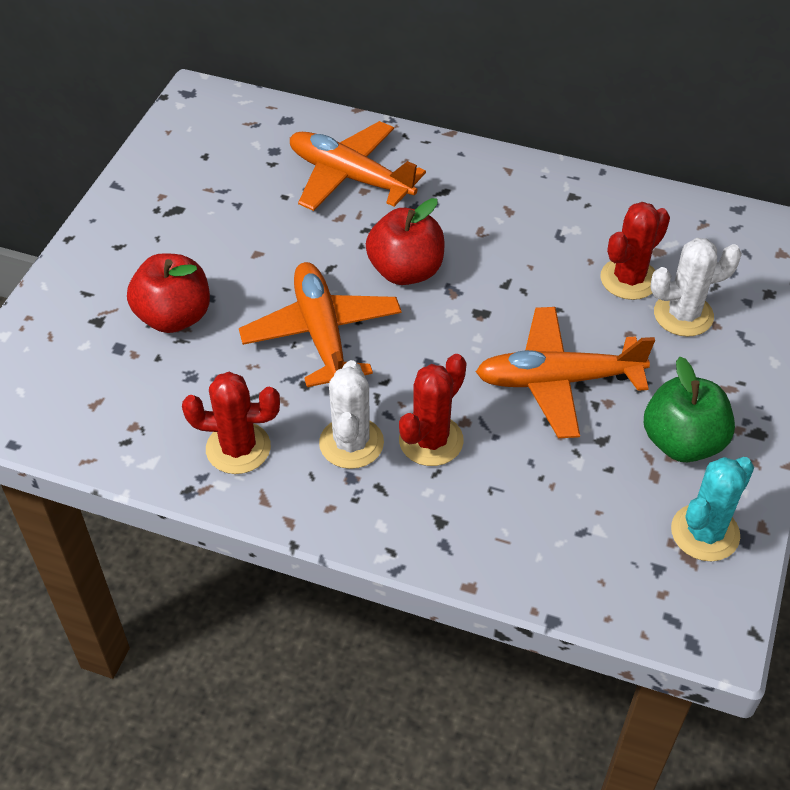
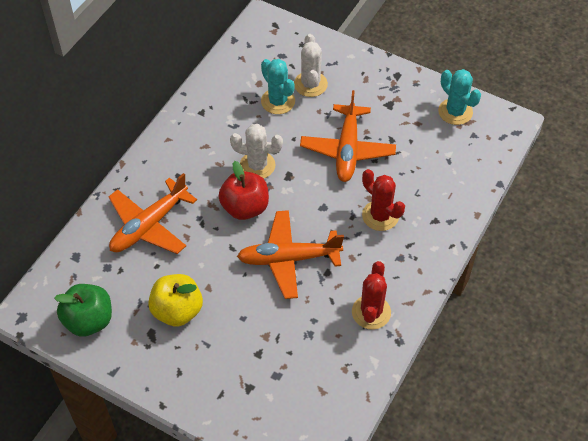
camera: 80 degrees left, 5 degrees up
red apple [127,253,210,333] -> none
white cactus [319,360,384,469] -> white cactus moved to [230,124,283,179]
red cactus [600,202,670,300] -> turquoise cactus [261,59,295,114]
green apple [644,357,735,462] -> green apple moved to [54,284,112,337]
none -> yellow apple [148,274,203,327]

